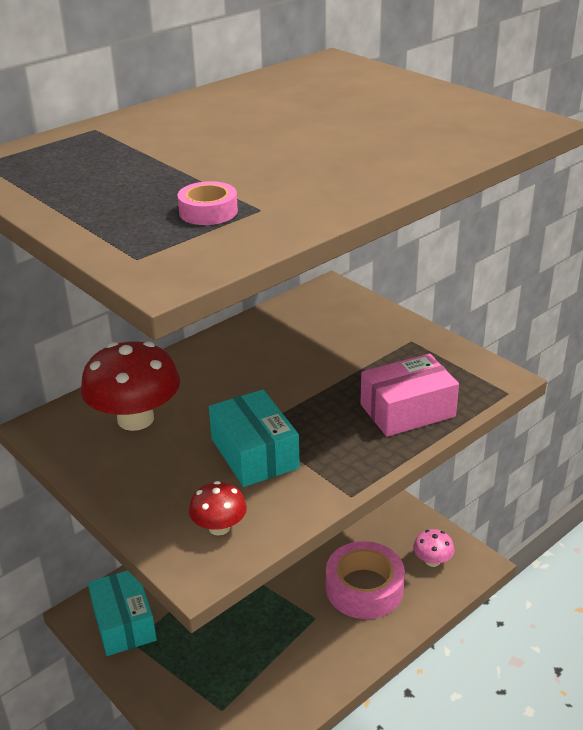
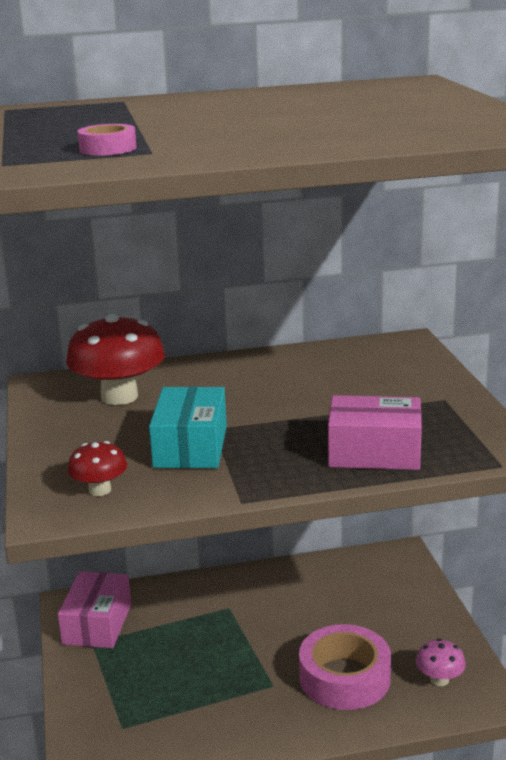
camera: 30 degrees right, 10 degrees down
turquoise box [88,570,157,656] -> pink box [58,571,131,648]

